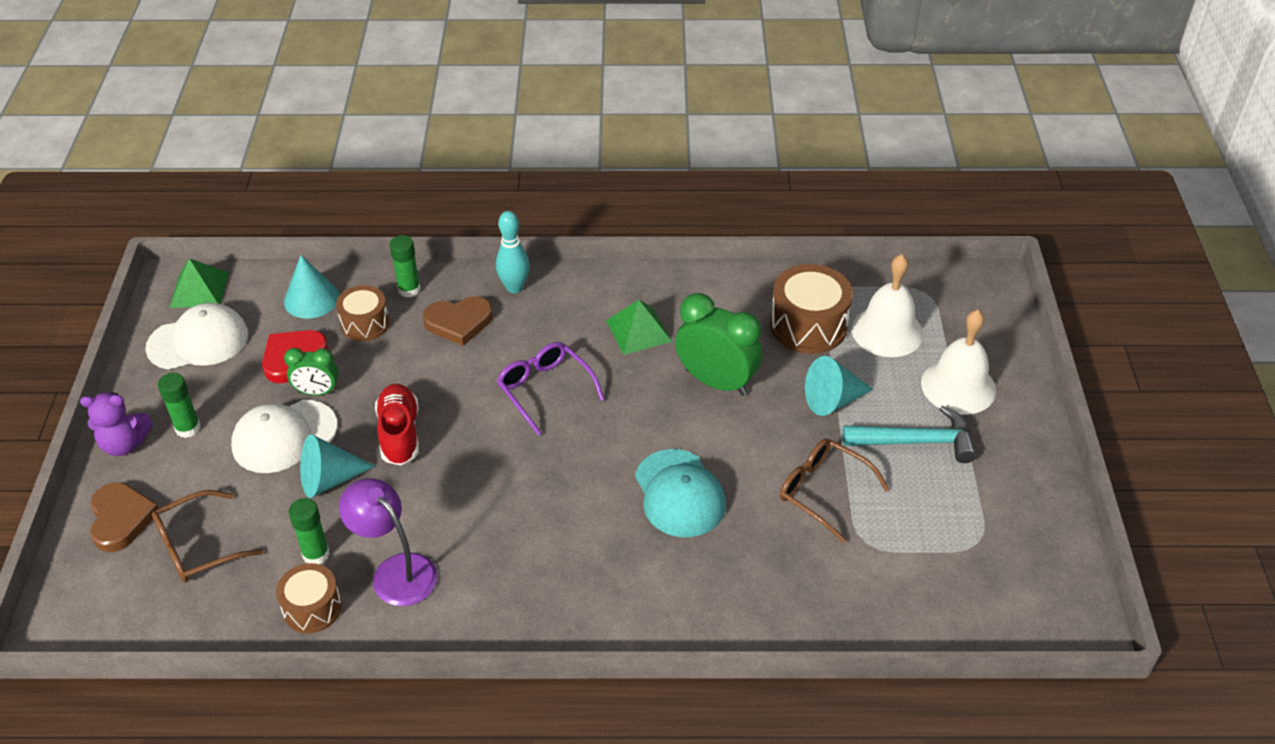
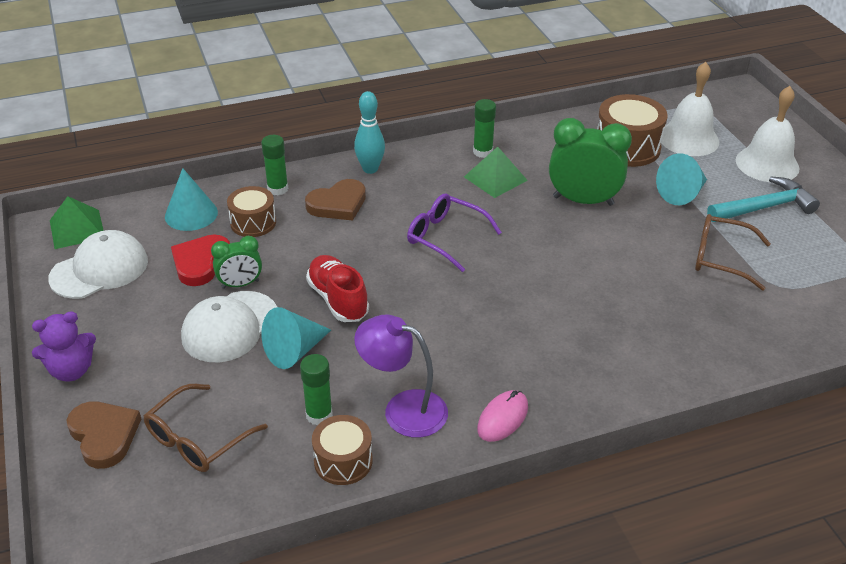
camera: 20 degrees left, 5 degrees down
green glue stick [158,373,201,438] -> green glue stick moved to [473,99,496,158]
turquoise cap [635,449,726,537] -> none
none -> pink mouse [477,390,528,442]

